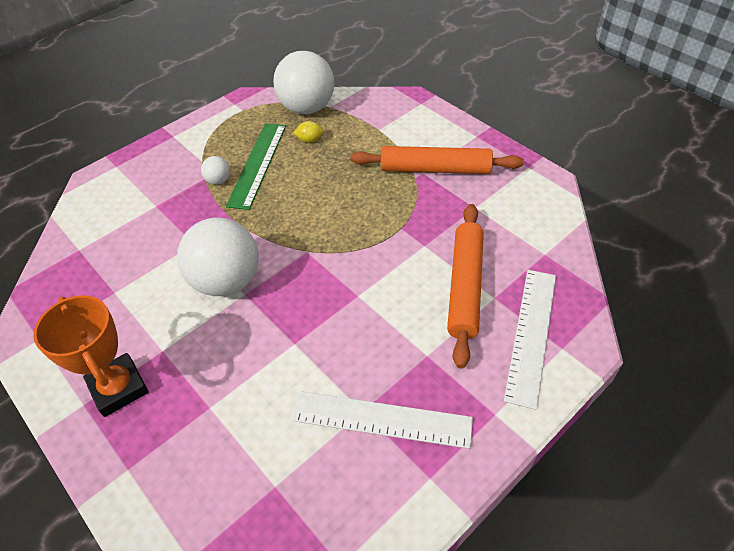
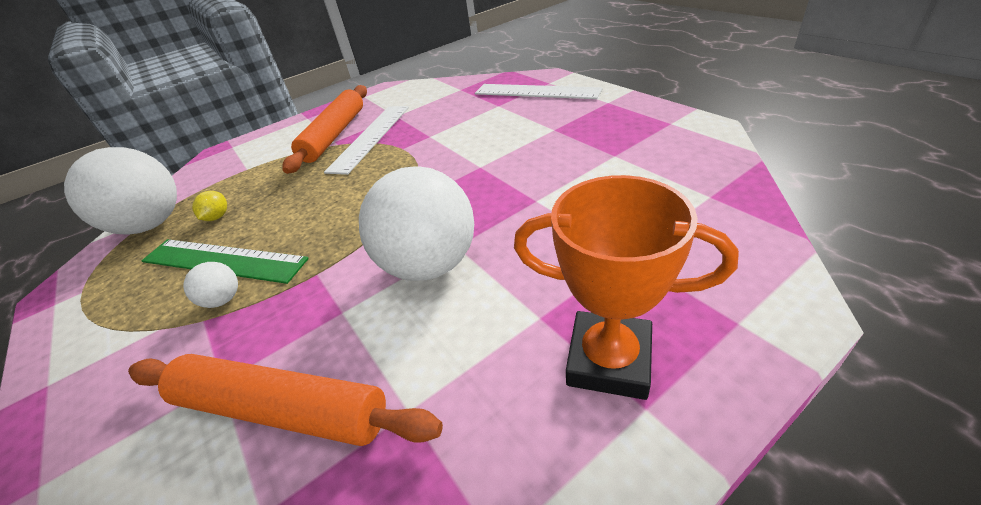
camera: 80 degrees left, 10 degrees down
orange trophy [33,295,148,417] -> orange trophy turned 45 degrees clockwise [514,175,739,400]
white ruler [292,391,473,449] -> white ruler moved to [324,106,409,175]
orange rolling pin [447,204,484,369] -> orange rolling pin moved to [128,354,443,446]

